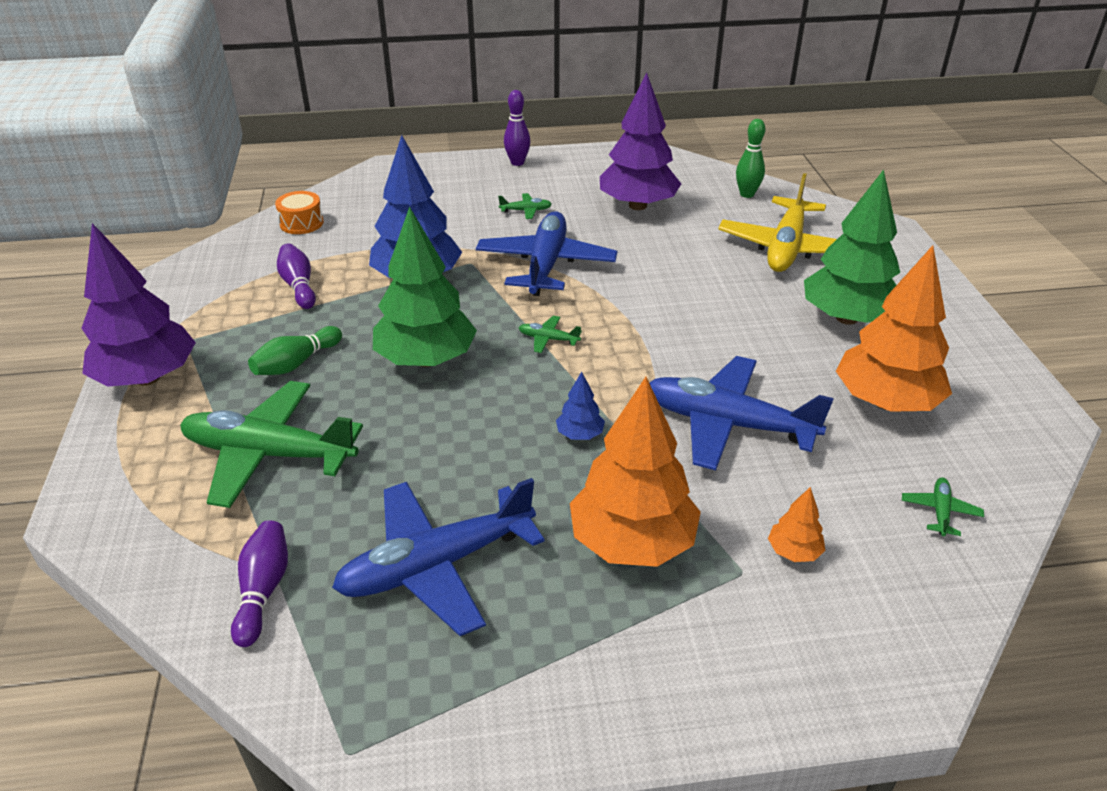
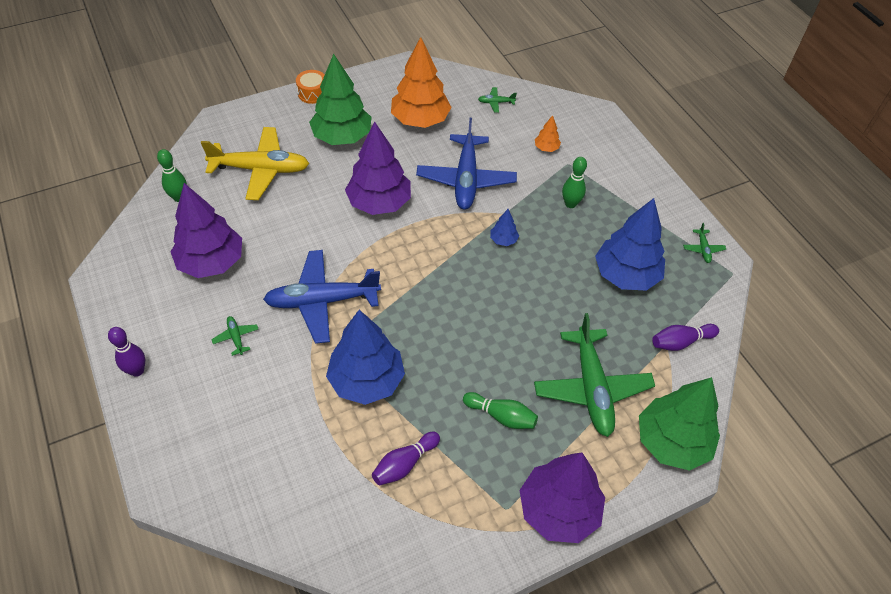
camera: 110 degrees left, 15 degrees up
orange drum [275,191,324,234] -> orange drum moved to [296,70,325,104]
blue plane [332,478,545,636] -> blue tree [595,198,665,291]
green tree [373,206,477,367] -> green tree moved to [639,377,720,471]
green plane [519,316,582,353] -> green plane moved to [683,223,726,263]
orange tree [570,377,701,567] -> green bowling pin [562,157,587,208]
none -> purple tree [345,122,411,215]

